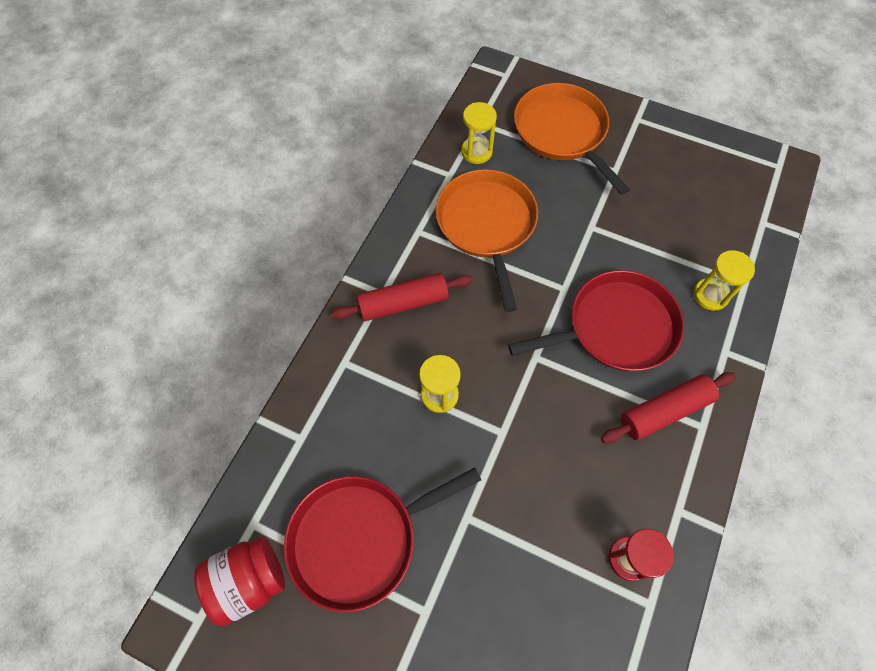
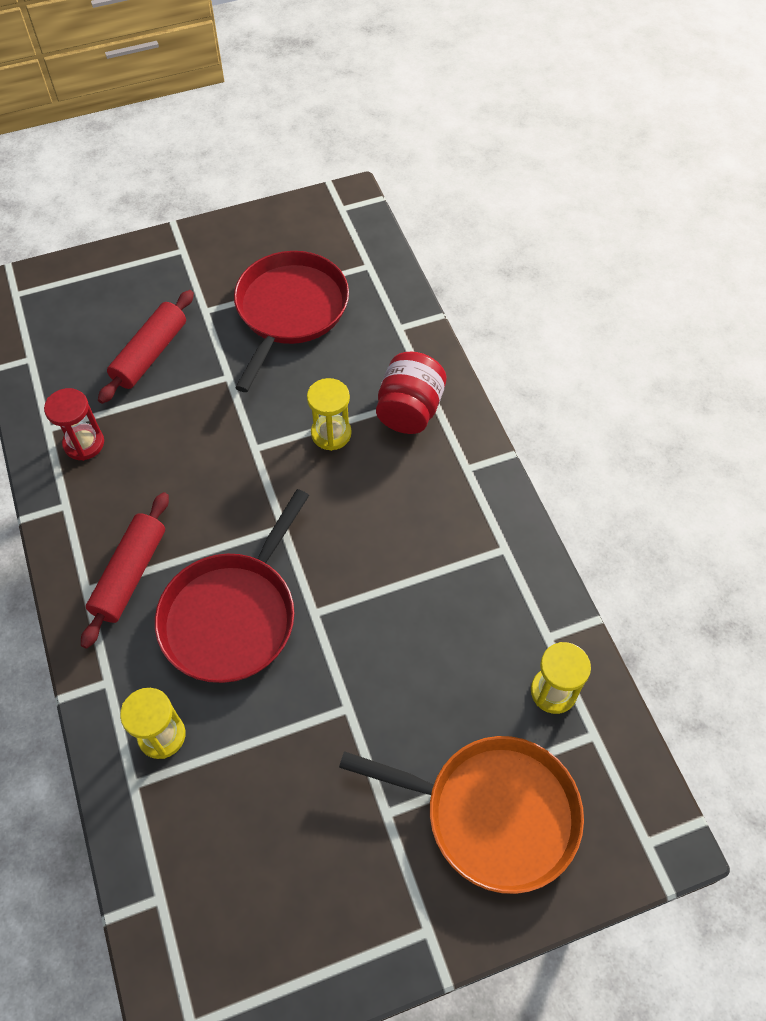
camera: 135 degrees right, 5 degrees down
red jar [194,536,285,626] -> red jar moved to [376,352,446,434]
red rolling pin [331,273,473,321] -> red rolling pin moved to [98,290,194,404]
orange pan [436,169,538,312] -> none

